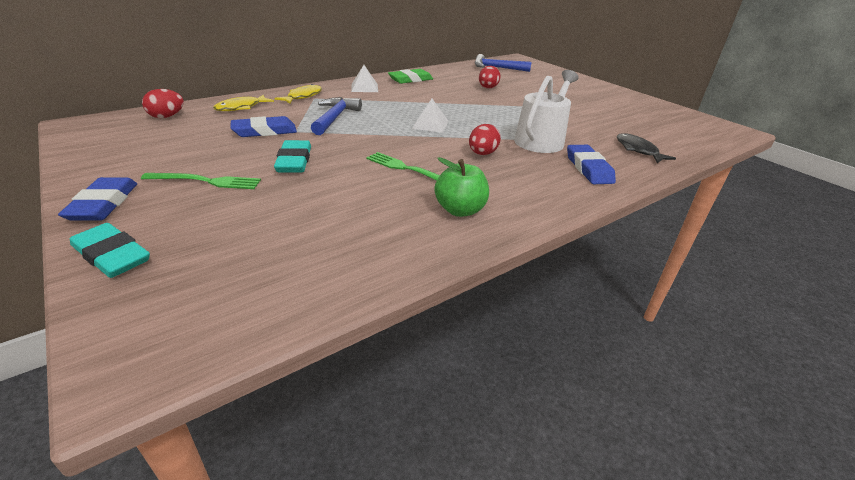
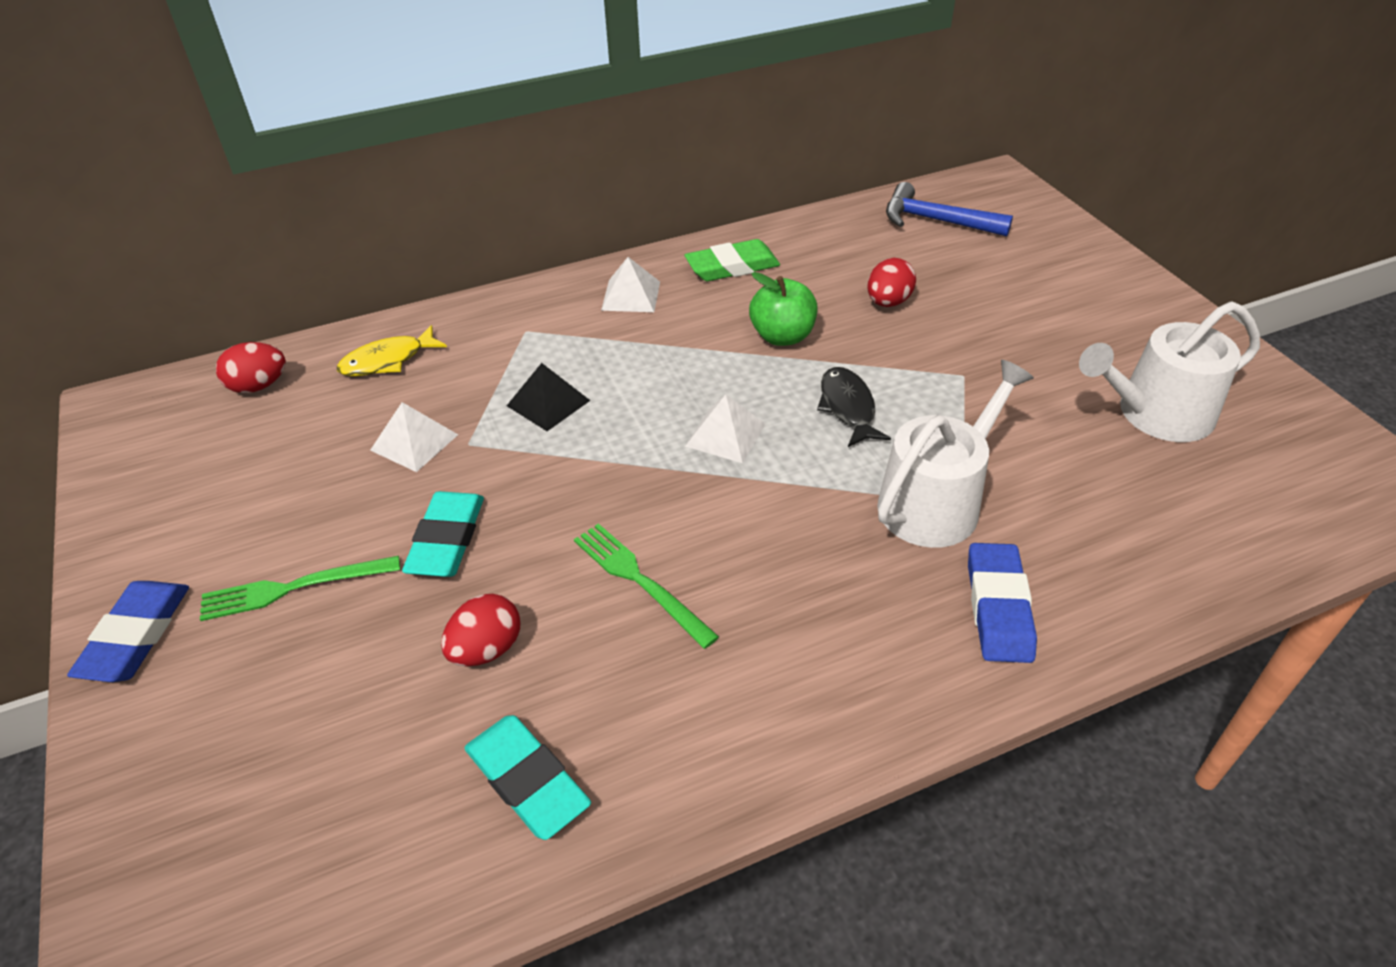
camera: 15 degrees right, 10 degrees up
turquoise eraser [70,223,150,278] -> turquoise eraser moved to [465,715,591,840]
green fork [141,173,261,189] -> green fork turned 150 degrees clockwise [200,556,400,621]
blue eraser [231,116,297,137] -> white pyramid [370,402,458,472]
yellow fish [275,84,322,104] -> none
blue hammer [311,97,362,135] -> black pyramid [507,363,591,431]
green apple [434,157,489,217] -> green apple moved to [749,272,817,346]
red egg [469,124,501,155] -> red egg moved to [441,593,521,666]
black fish [617,133,676,163] -> black fish moved to [817,367,891,447]
none -> white watering can [1079,301,1260,442]

